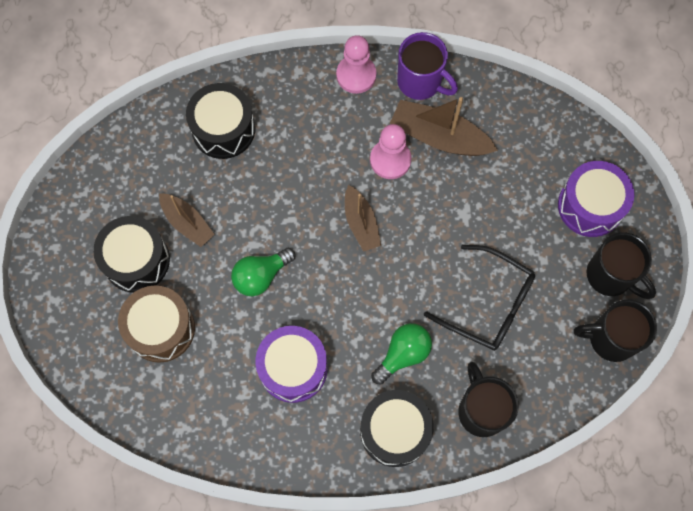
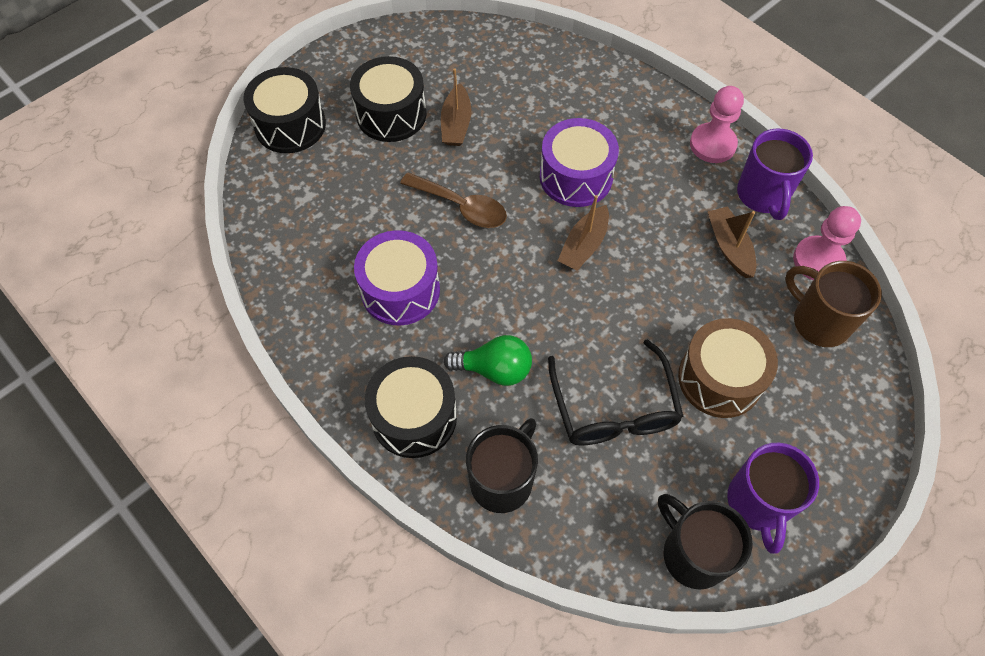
camera: 50 degrees right, 10 degrees down
brown drum [118,286,195,363] -> brown drum moved to [678,318,778,418]
black drum [186,83,255,159] -> black drum moved to [243,67,326,153]
green light bulb [231,248,296,296] -> brown spoon [400,172,507,228]
pink pawn [370,124,411,179] -> pink pawn moved to [793,206,861,280]
brown boat [390,97,498,156] -> brown boat [708,206,756,278], size x0.64
purple drum [558,161,634,237] -> purple drum moved to [540,118,619,207]
black mug [586,233,656,299] -> purple mug [727,443,819,554]
none -> brown mug [785,261,882,347]

